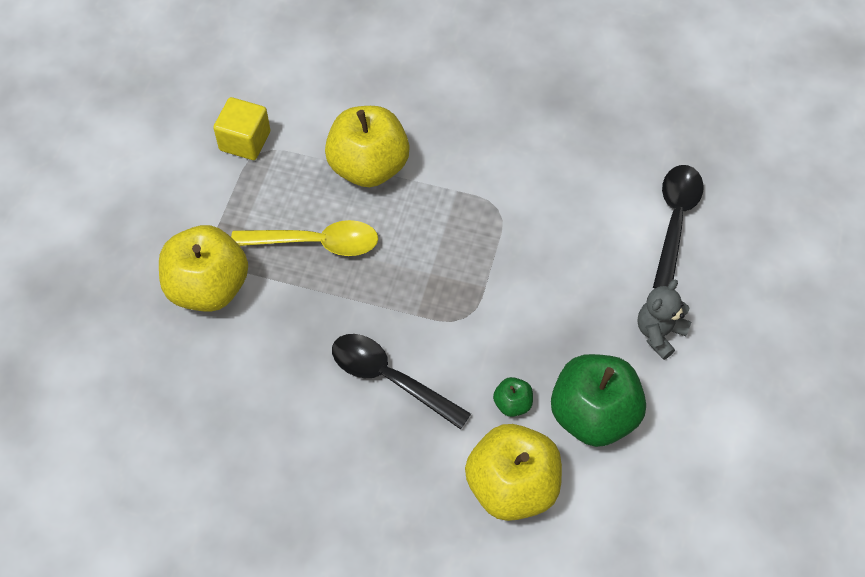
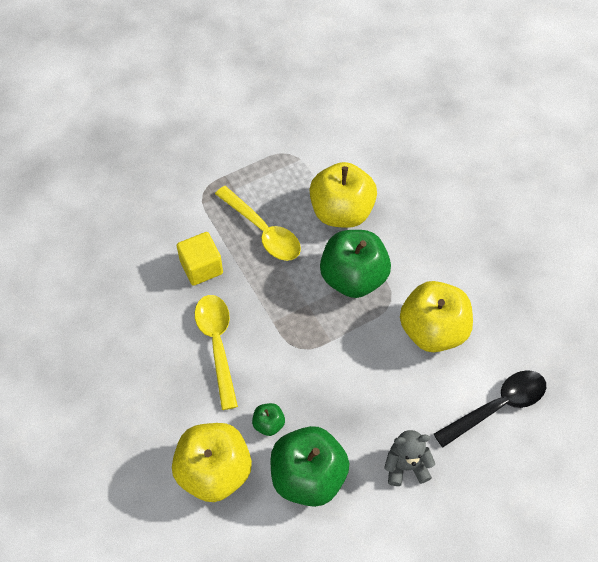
camera: 45 degrees right, 0 degrees up
yellow apple [159,225,248,312] -> yellow apple moved to [400,281,473,352]
yellow cube [213,97,270,160] -> yellow cube moved to [177,232,223,286]
black spoon [332,334,471,429] -> yellow spoon [195,295,238,410]
none -> green apple [320,230,391,298]

